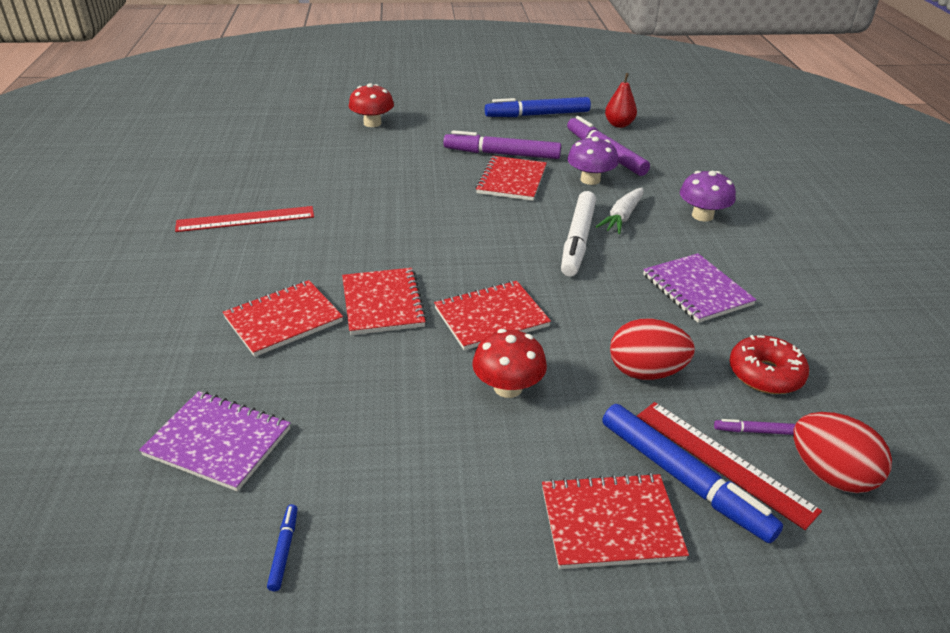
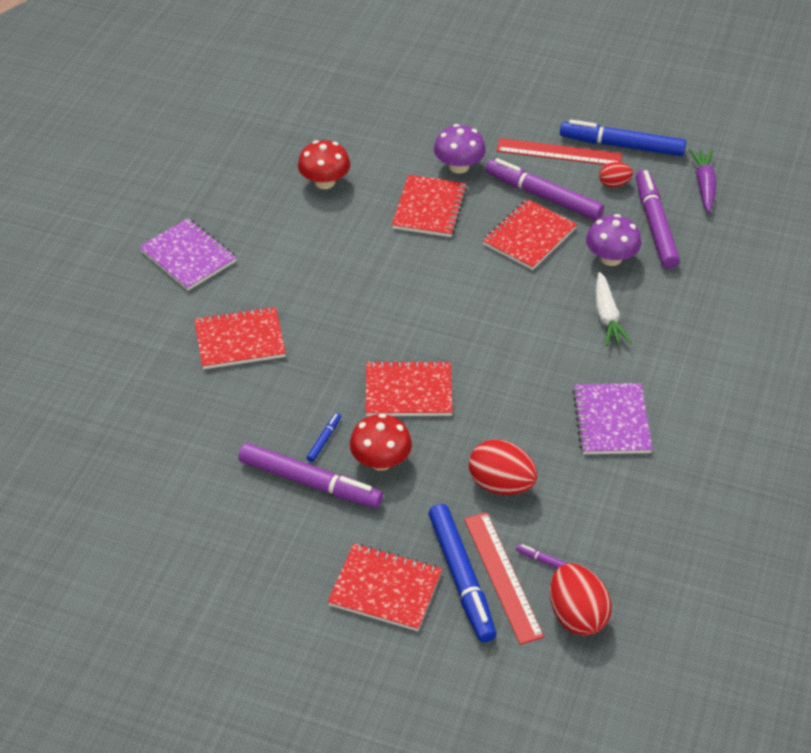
camera: 25 degrees right, 10 degrees up
purple notebook [139,391,291,492] -> purple notebook moved to [139,218,237,291]
red ruler [175,206,314,232] -> red ruler moved to [497,138,622,165]
blue marker [267,504,298,591] -> blue marker moved to [306,413,341,462]
red notebook [342,268,427,335] -> red notebook moved to [392,175,467,237]
red mushroom [349,83,394,127] -> red mushroom moved to [298,140,350,189]
white marker [561,191,596,277] -> none
white carrot [596,188,643,234] -> white carrot turned 60 degrees counterclockwise [596,272,631,346]
red pear [605,73,637,128] -> purple carrot [689,149,717,212]
purple mushroom [680,171,736,221] -> purple mushroom moved to [434,124,486,173]
red donut [729,335,809,394] -> none
none -> purple marker [238,443,383,508]
none -> red egg [599,162,633,188]

